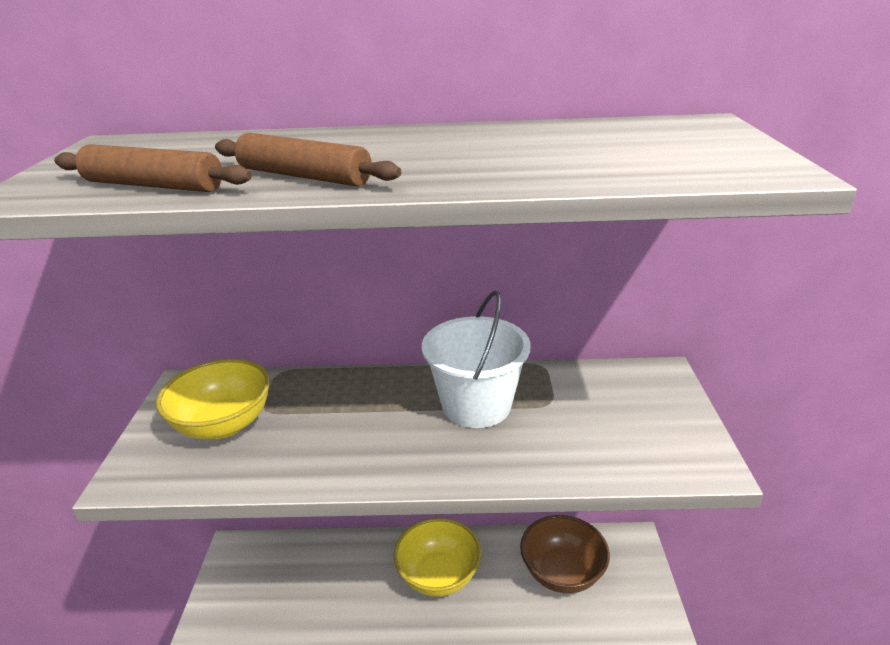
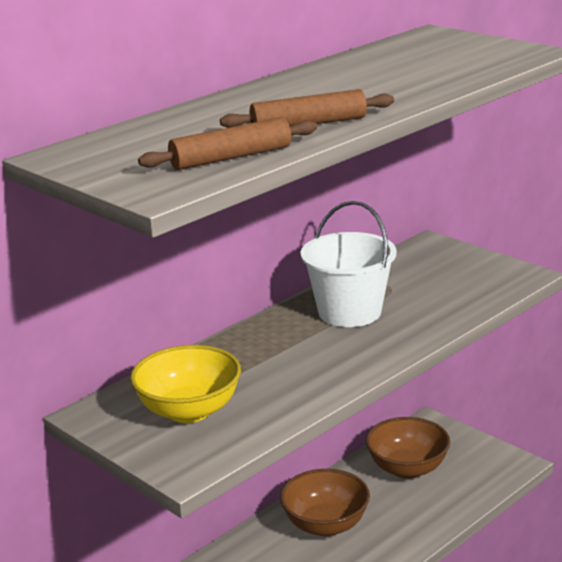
camera: 45 degrees left, 5 degrees down
yellow bowl [394,518,481,597] -> brown bowl [280,469,370,536]

